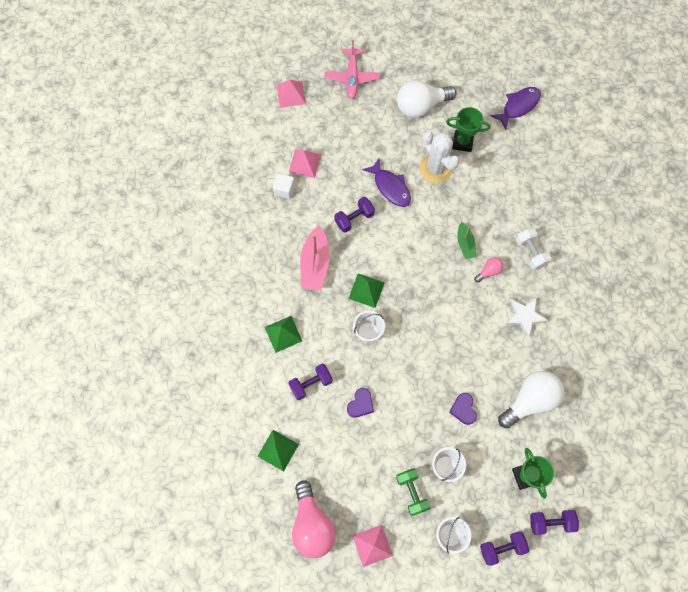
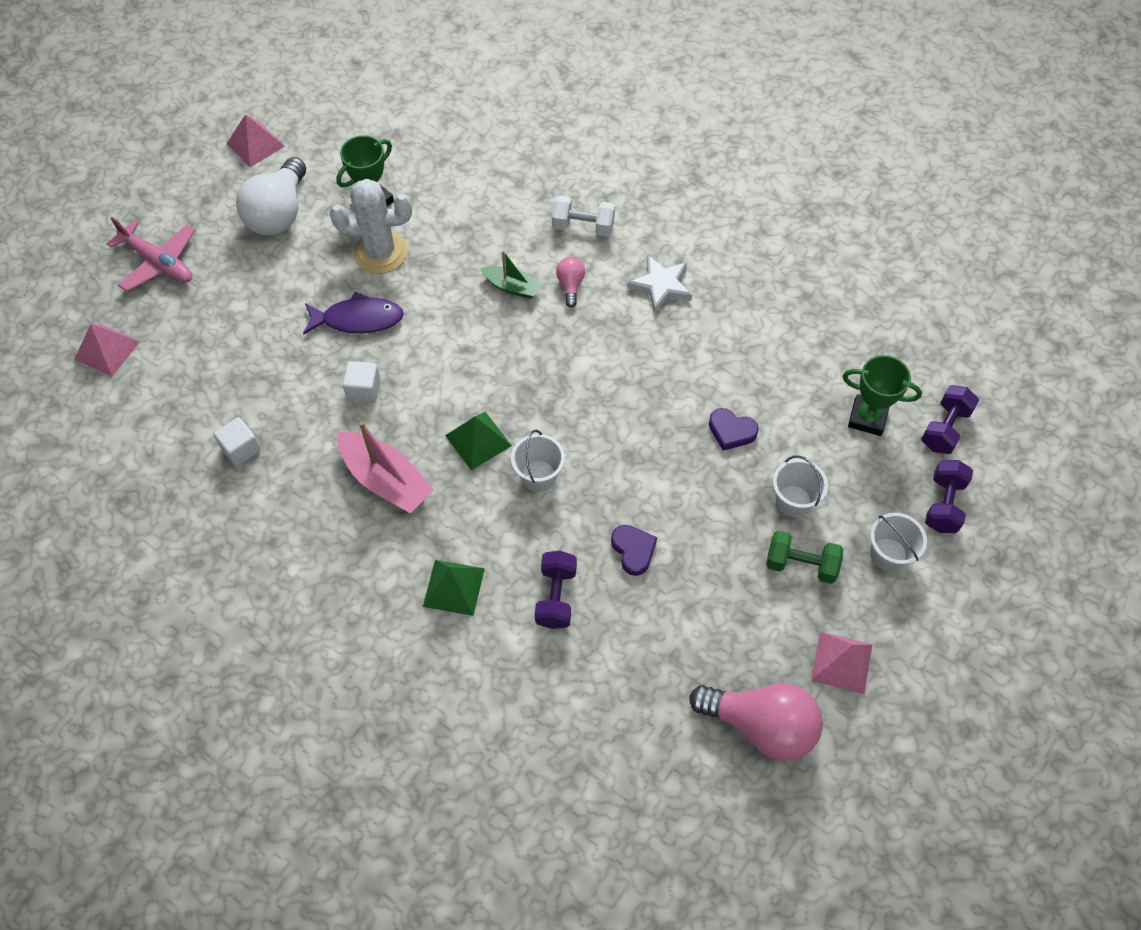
camera: 55 degrees left, 10 degrees down
green pyramid [257,430,299,472] -> none
pink pyramid [289,149,321,178] -> pink pyramid moved to [226,115,284,167]
purple dumbbell [335,197,375,233] -> white cube [342,361,381,403]
purple fish [491,87,541,130] -> none
white light bulb [498,371,564,429] -> none

